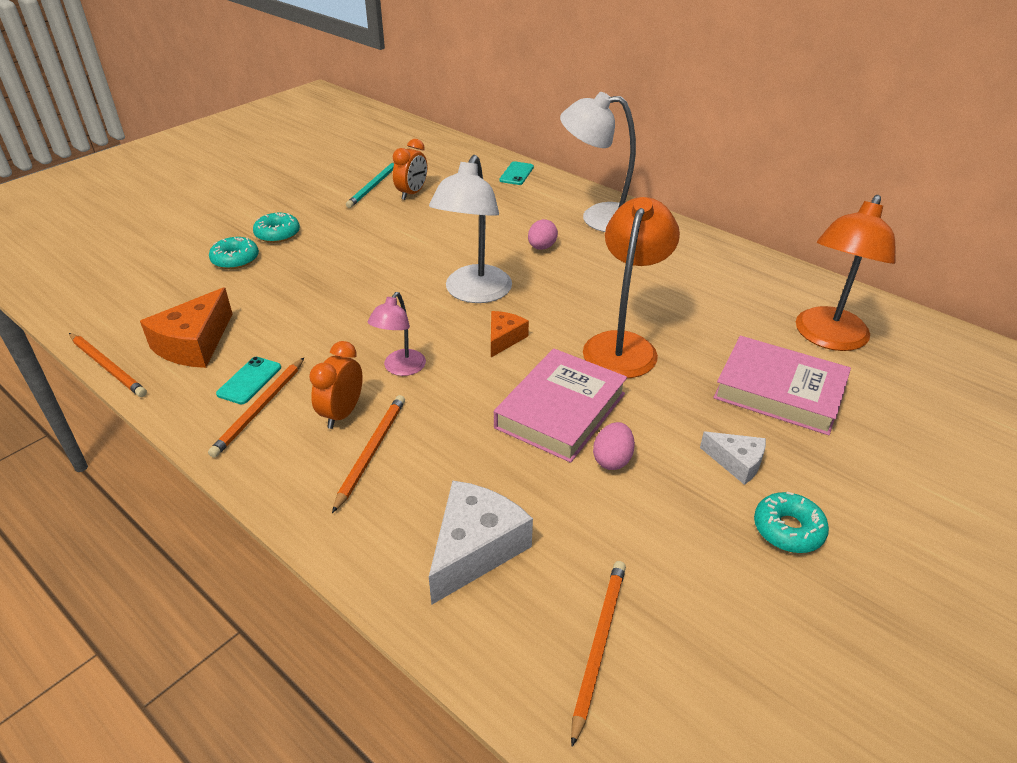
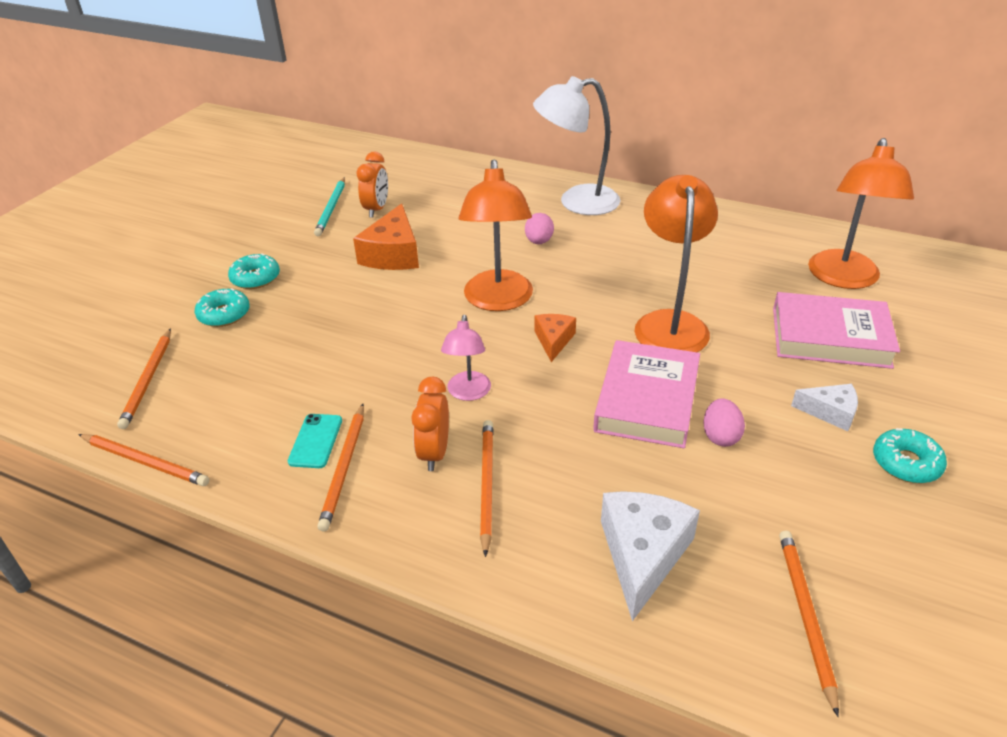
camera: 15 degrees left, 0 degrees up
orange cheese [140,287,233,368] -> orange cheese moved to [353,203,419,270]
white lamp [429,155,512,303] -> orange lamp [459,160,533,311]
turquoise phone [499,161,534,185] -> none
none -> orange pencil [117,328,171,429]

